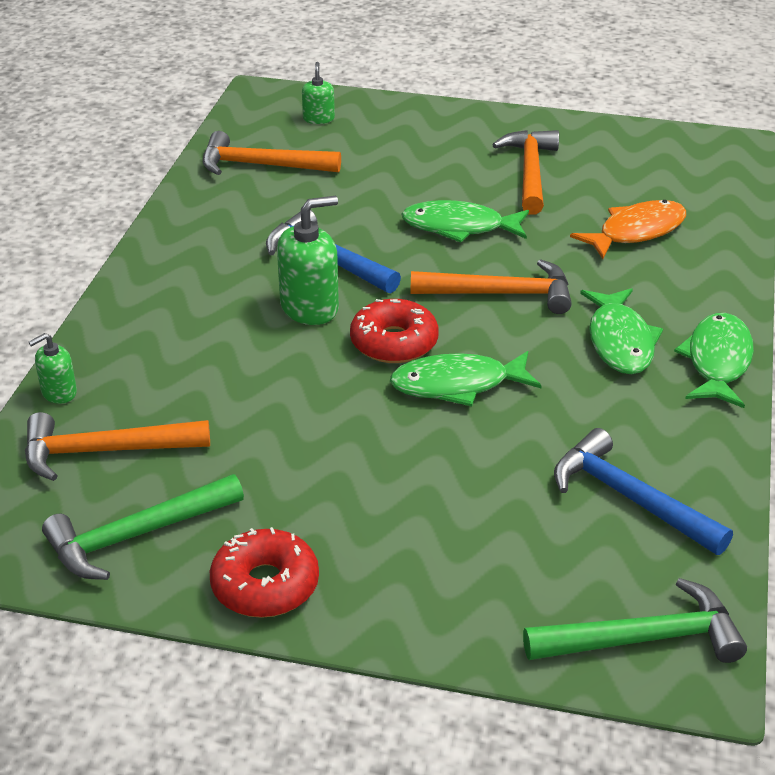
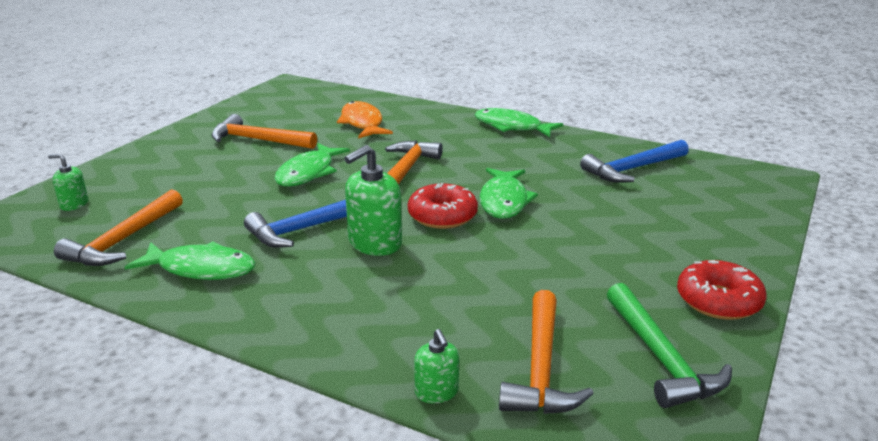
camera: 75 degrees left, 10 degrees down
green soap dispenser [277,196,339,325] -> green soap dispenser turned 120 degrees counterclockwise [344,145,402,256]
green hammer [523,578,747,663] -> none
green fish [580,288,663,374] -> green fish moved to [125,241,256,280]

